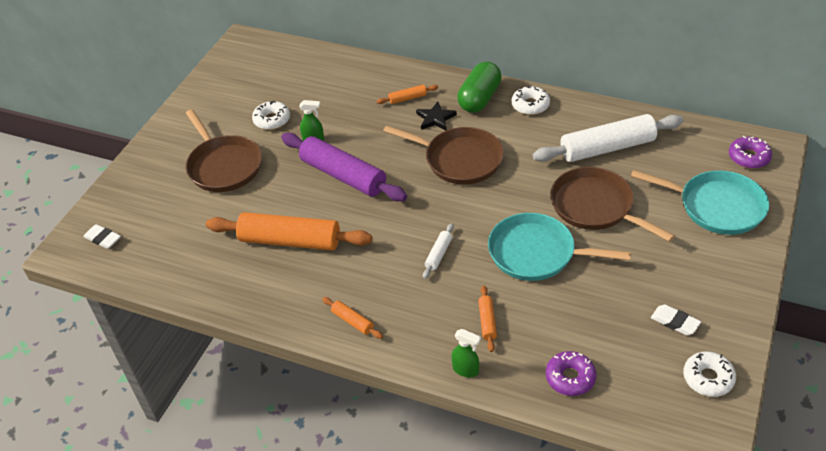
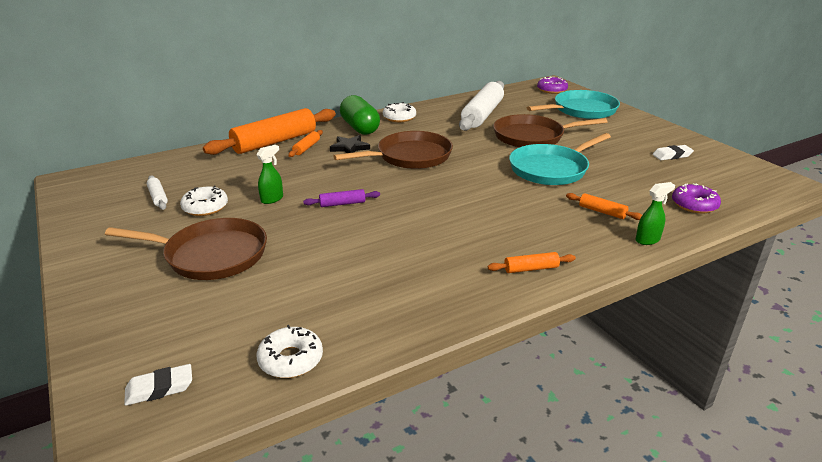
camera: 55 degrees left, 15 degrees down
orange rolling pin [206,212,372,251] -> orange rolling pin moved to [203,108,336,155]
purple rolling pin [281,133,407,201] -> purple rolling pin [303,189,380,207], size x0.43
white rolling pin [423,223,454,279] -> white rolling pin moved to [147,175,168,210]
white donut [683,351,736,397] -> white donut moved to [257,325,323,378]

